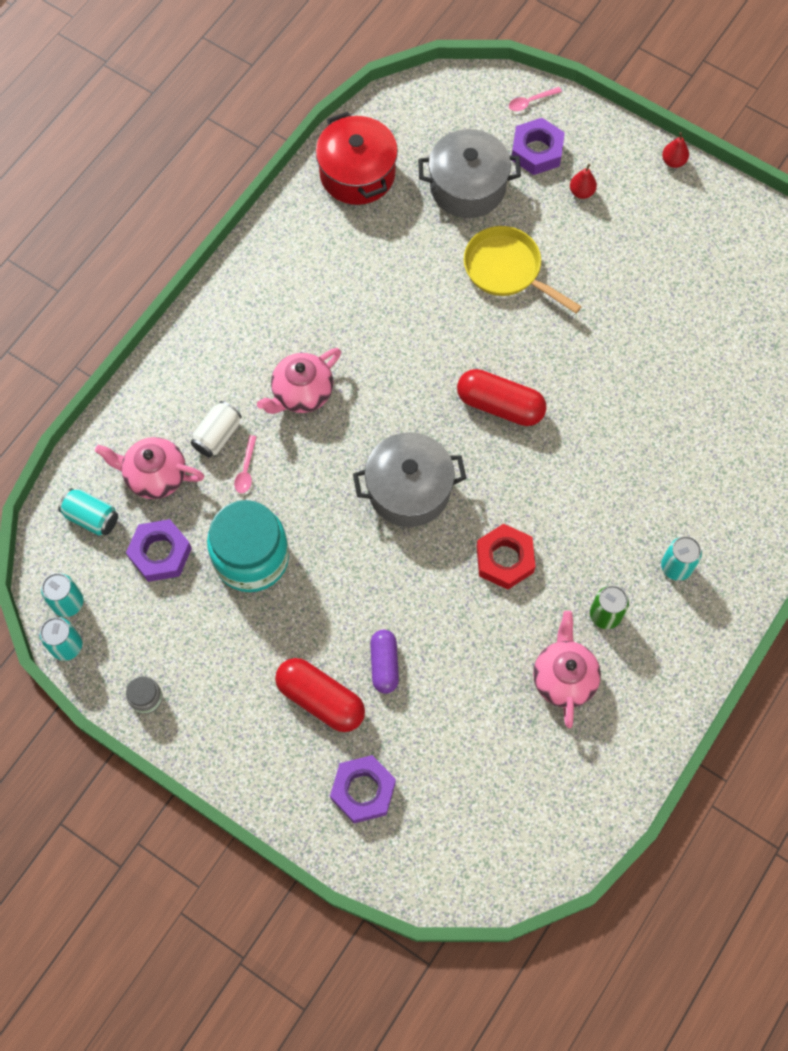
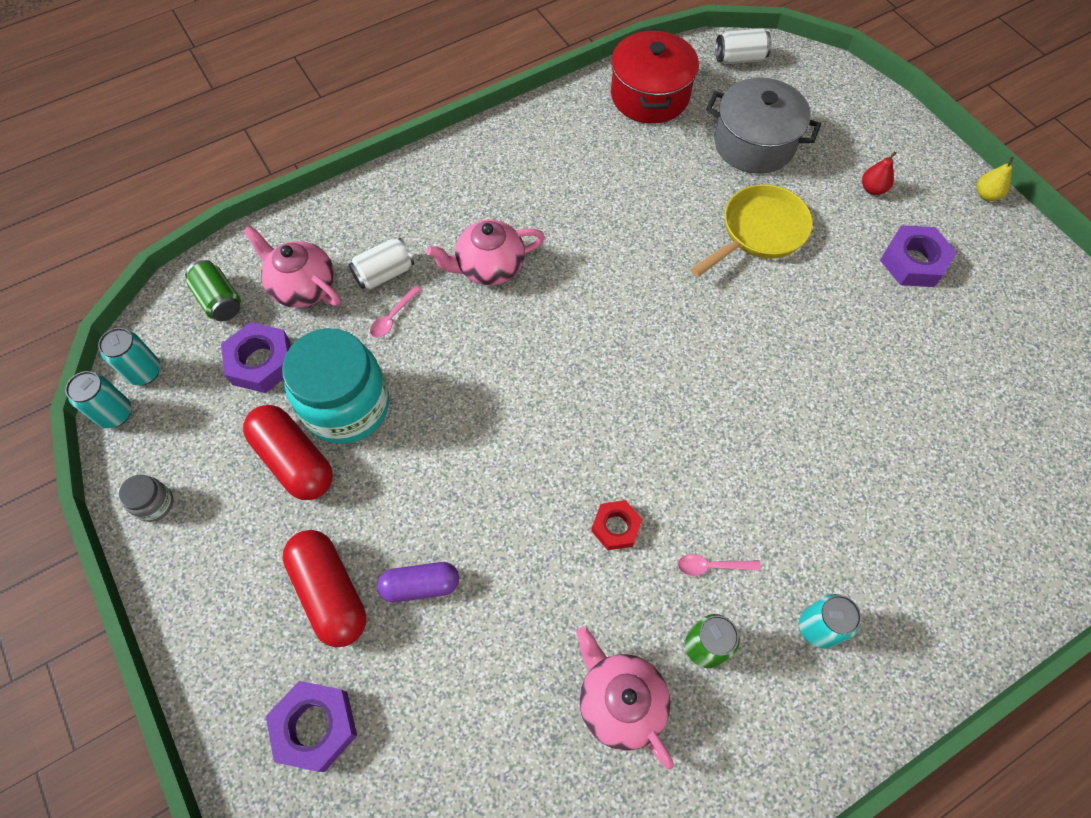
camera: 25 degrees right, 5 degrees down
turquoise can [58,488,118,536] -> green can [185,260,241,321]
grey pot [353,432,466,527] -> none
purple capsule [370,630,399,694] -> purple capsule turned 60 degrees clockwise [377,562,459,602]
red capsule [457,369,547,426] -> red capsule moved to [243,405,333,500]
yellow pan [464,226,582,313] -> yellow pan turned 75 degrees clockwise [691,184,813,277]
red nut [476,524,536,590] -> red nut [591,500,642,550], size x0.65
pink spoon [509,87,562,111] -> pink spoon moved to [678,554,761,576]
purple nut [512,118,565,175] -> purple nut moved to [880,225,956,287]
pink teapot [533,611,601,728] -> pink teapot turned 60 degrees counterclockwise [576,627,674,770]
red pear [662,132,689,168] -> yellow pear [977,157,1014,201]
none -> white can [715,28,772,64]

